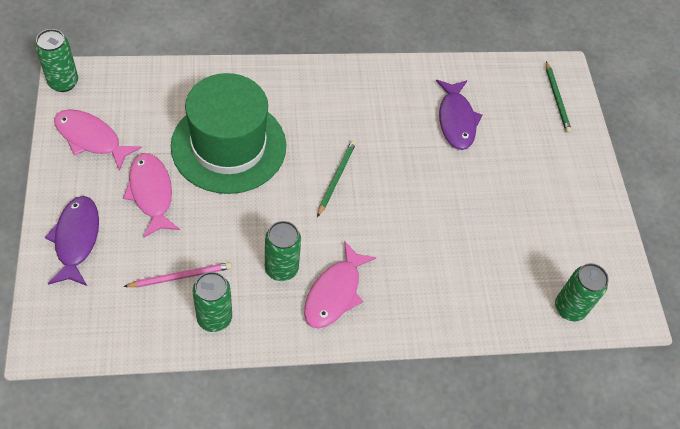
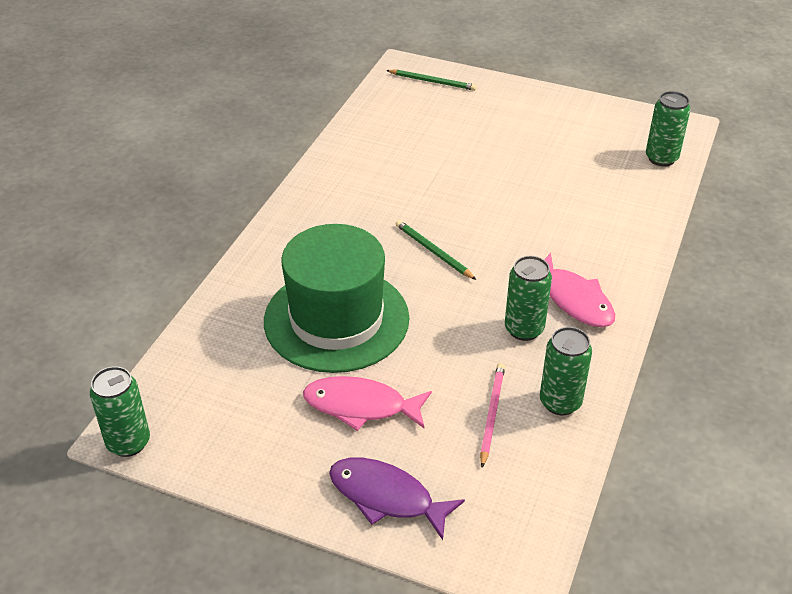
camera: 55 degrees left, 15 degrees down
pink fish [54,109,142,171] -> none
purple fish [436,80,482,150] -> none

